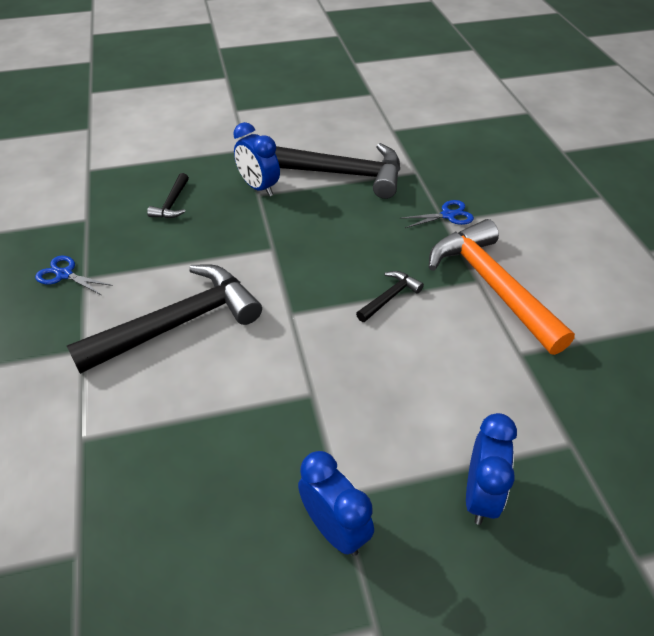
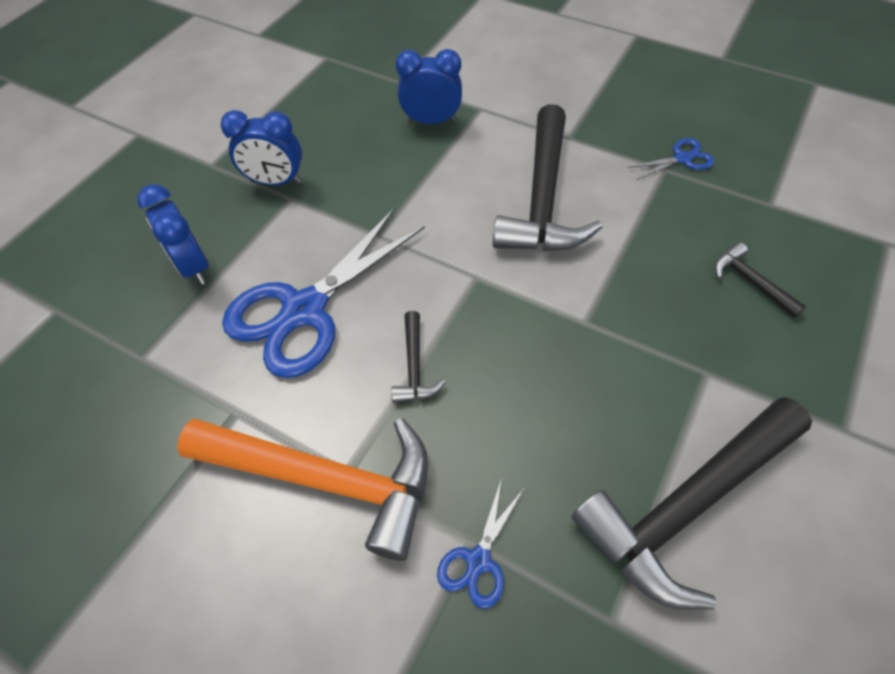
camera: 135 degrees right, 10 degrees up
blue clock [233,122,280,197] -> blue clock moved to [395,49,462,124]
none -> blue scissors [222,209,425,378]

